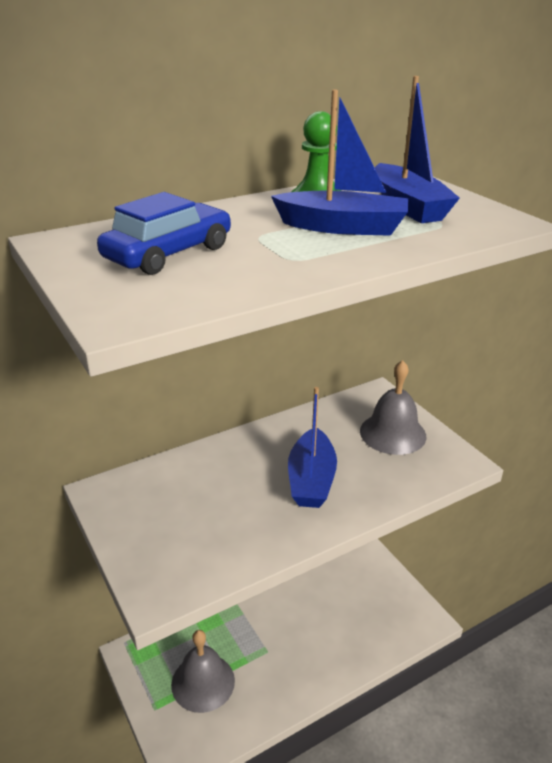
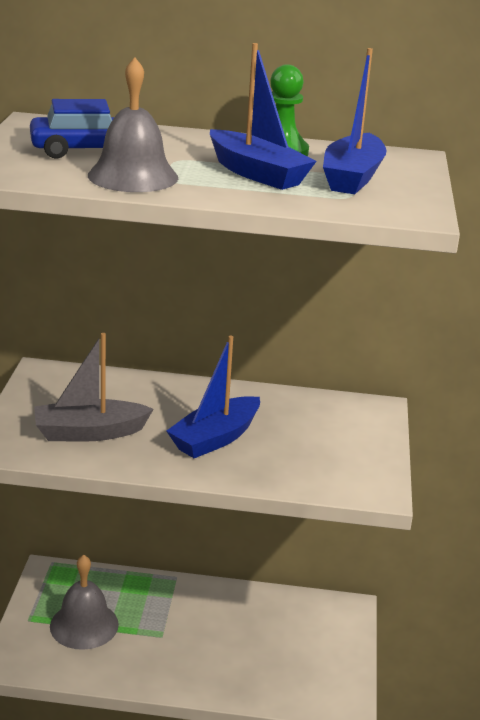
camera: 35 degrees right, 5 degrees down
grey bell [360,360,426,455] -> grey bell moved to [88,57,178,192]
none -> grey boat [34,333,154,442]

